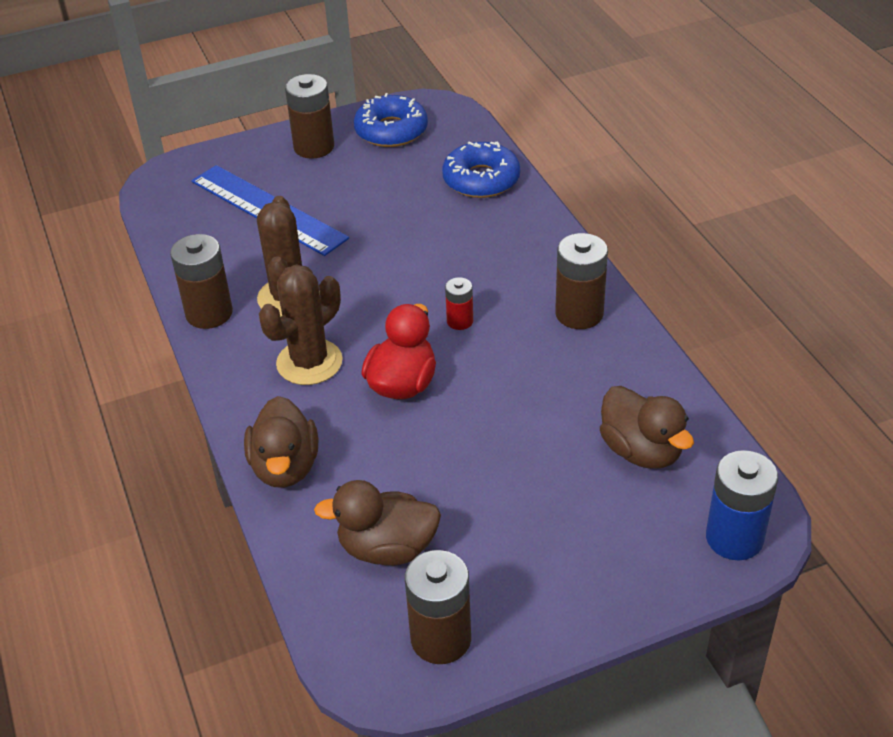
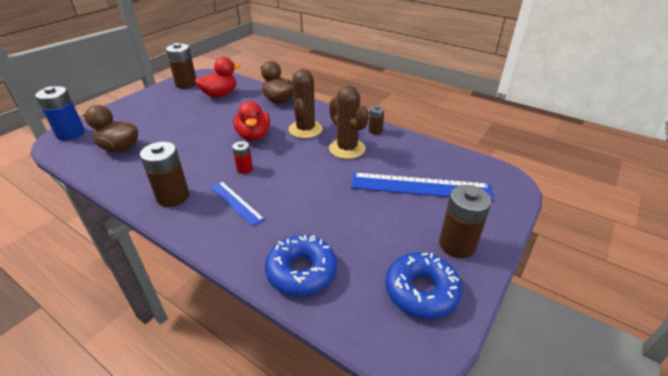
camera: 145 degrees right, 5 degrees down
brown battery [170,234,233,329] -> brown battery [369,105,385,134], size x0.55
brown duck [314,480,441,566] -> red duck [195,57,241,97]
none -> blue ruler [210,181,264,226]

